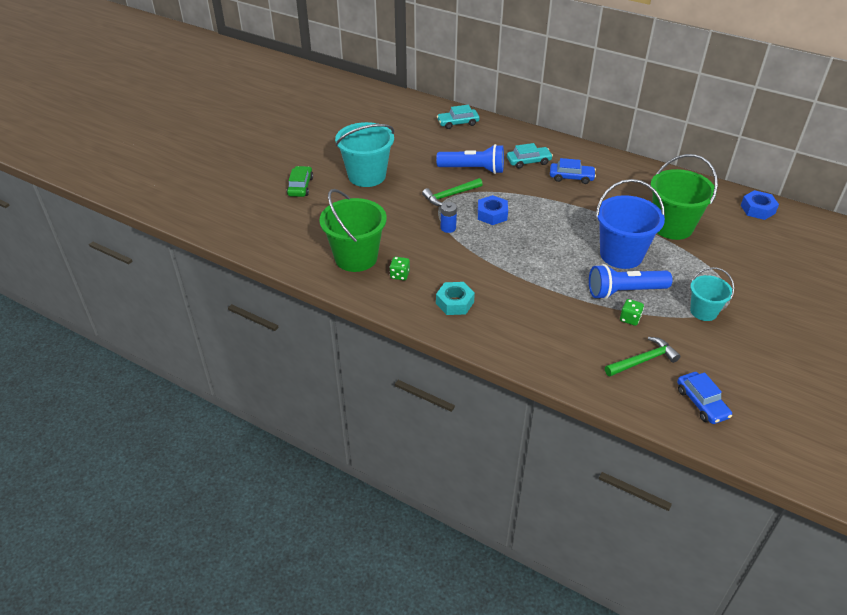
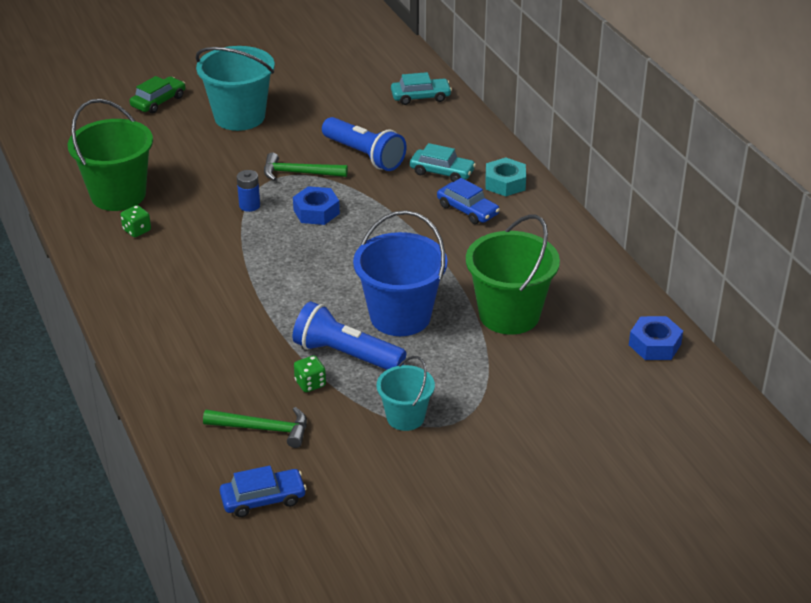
camera: 35 degrees right, 5 degrees down
turquoise nut [436,282,475,315] -> turquoise nut moved to [485,157,526,196]
turquoise car [437,105,480,129] -> turquoise car turned 150 degrees clockwise [391,72,452,105]
blue car [677,372,732,424] -> blue car turned 120 degrees counterclockwise [220,466,307,517]

